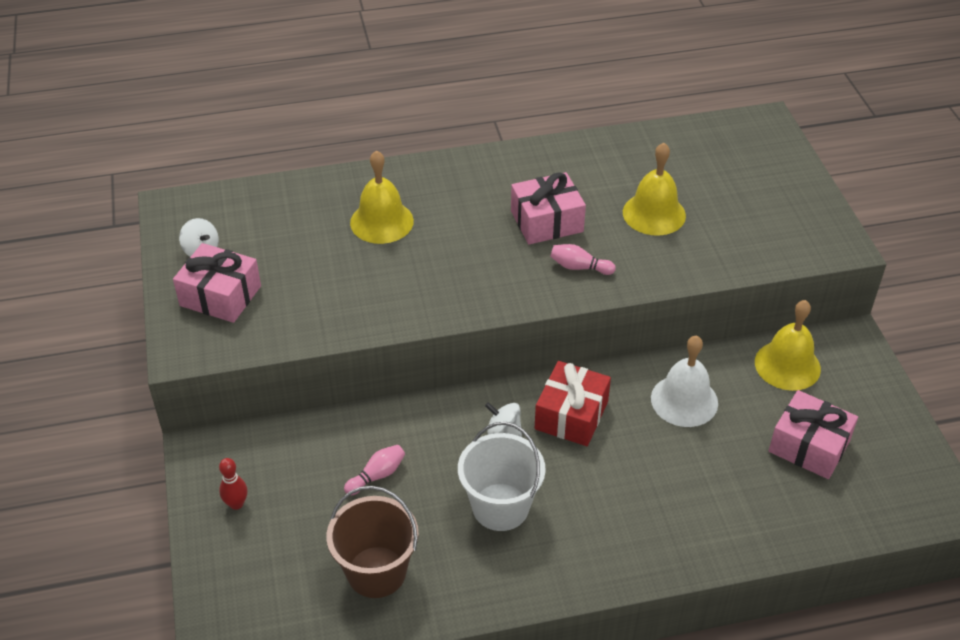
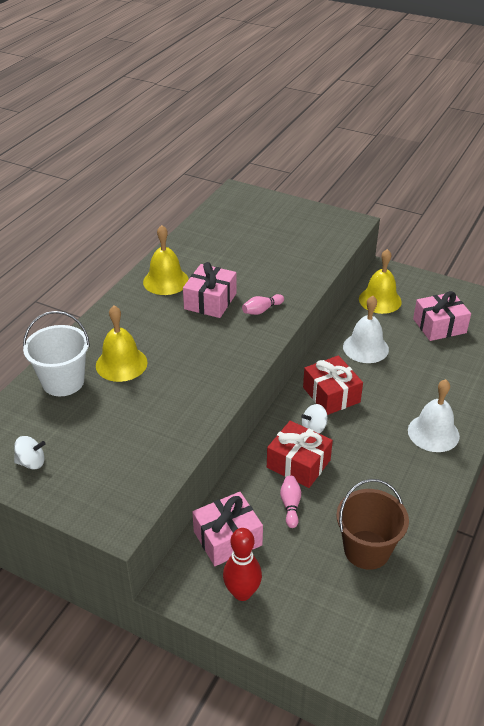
camera: 50 degrees left, 5 degrees down
pink gift [173,243,261,323] -> pink gift moved to [192,492,263,566]
red bowling pin [219,458,248,510] -> red bowling pin [223,528,262,601], size x1.63
white bucket [458,422,546,531] -> white bucket moved to [23,311,90,396]
yellow bell [623,143,686,236] -> yellow bell moved to [143,225,189,295]
none -> red gift [267,421,333,488]
none -> white bell [408,379,460,452]

